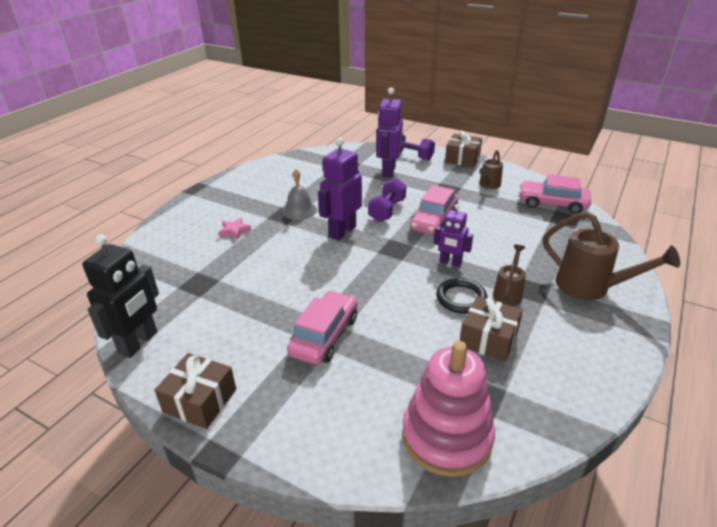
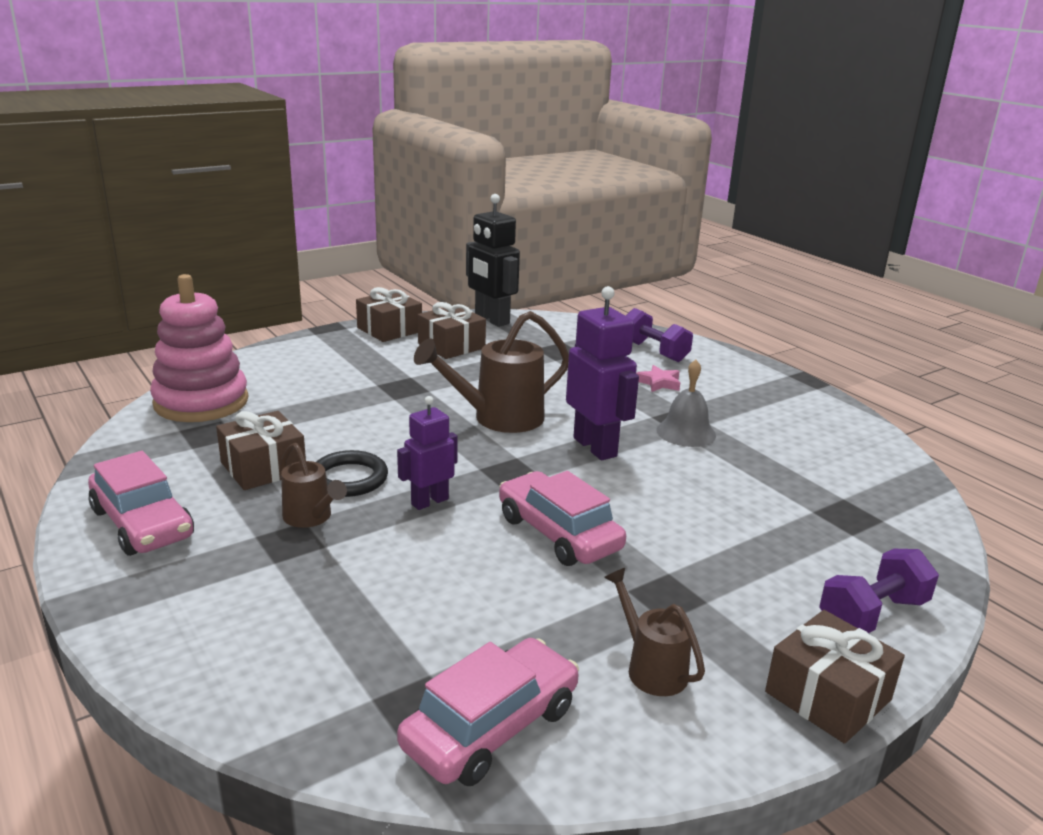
camera: 115 degrees right, 10 degrees down
pink car [287,290,357,365] -> pink car moved to [88,451,194,556]
purple dumbbell [368,178,406,222] -> purple dumbbell moved to [626,308,693,362]
purple robot [377,87,403,178] -> none
brown watering can [543,212,680,300] -> brown watering can moved to [414,311,569,433]
none -> brown gift [418,302,486,359]

